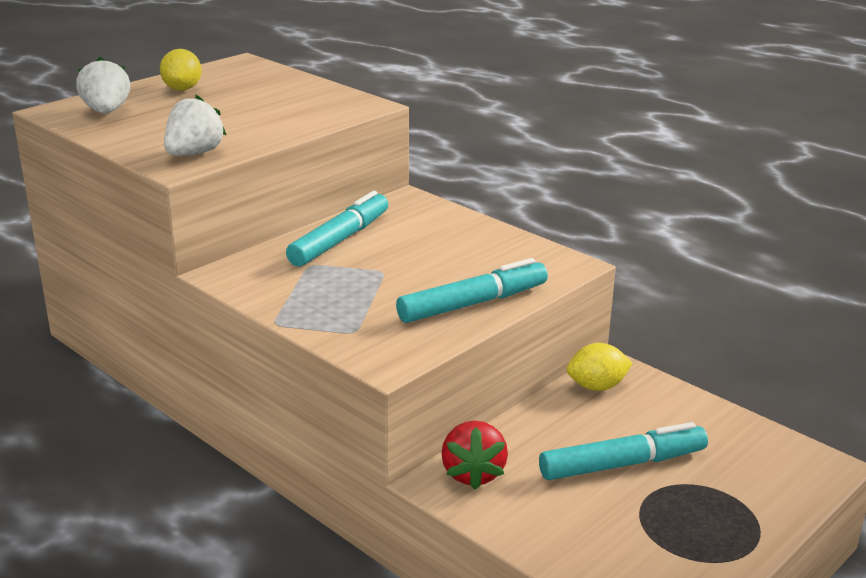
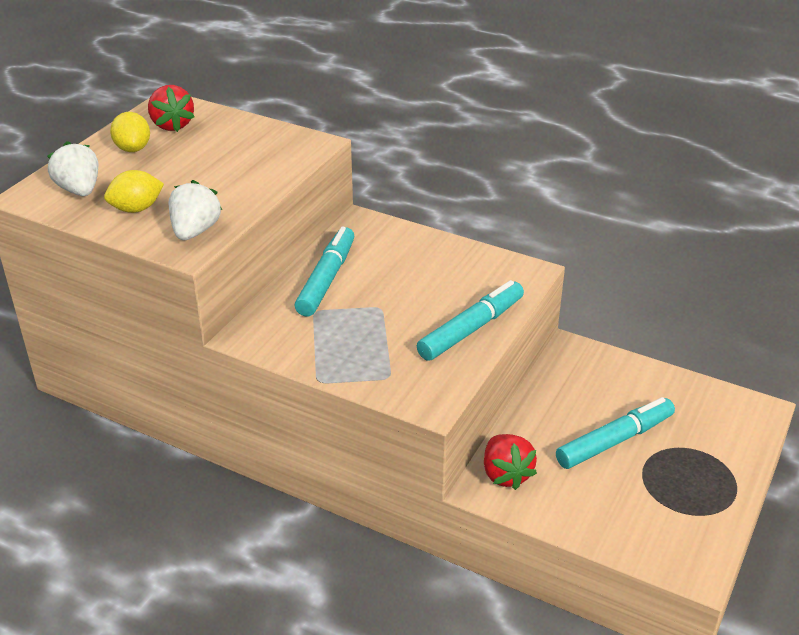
camera: 15 degrees left, 10 degrees up
yellow lemon [566,343,633,391] -> yellow lemon moved to [104,170,164,213]
none -> red strawberry [148,85,195,132]

